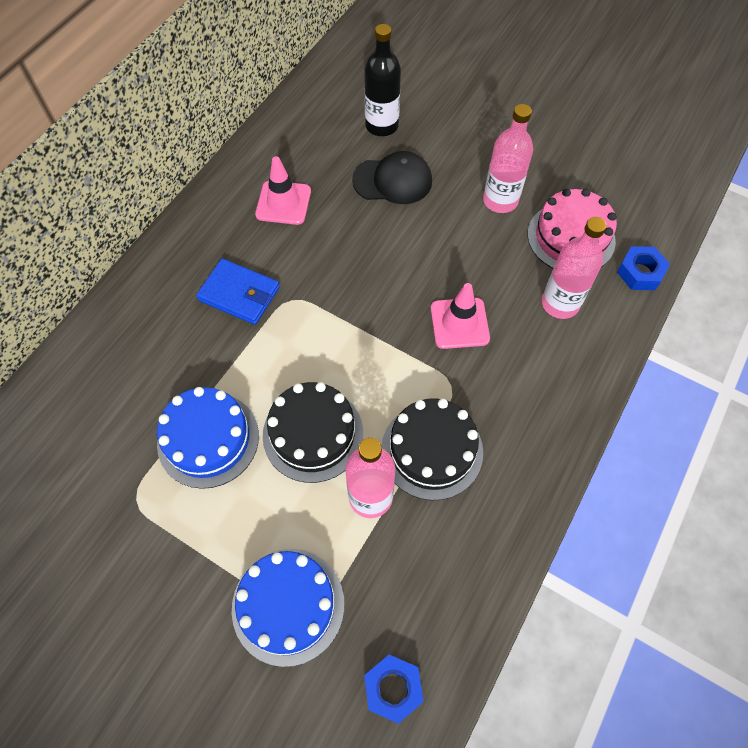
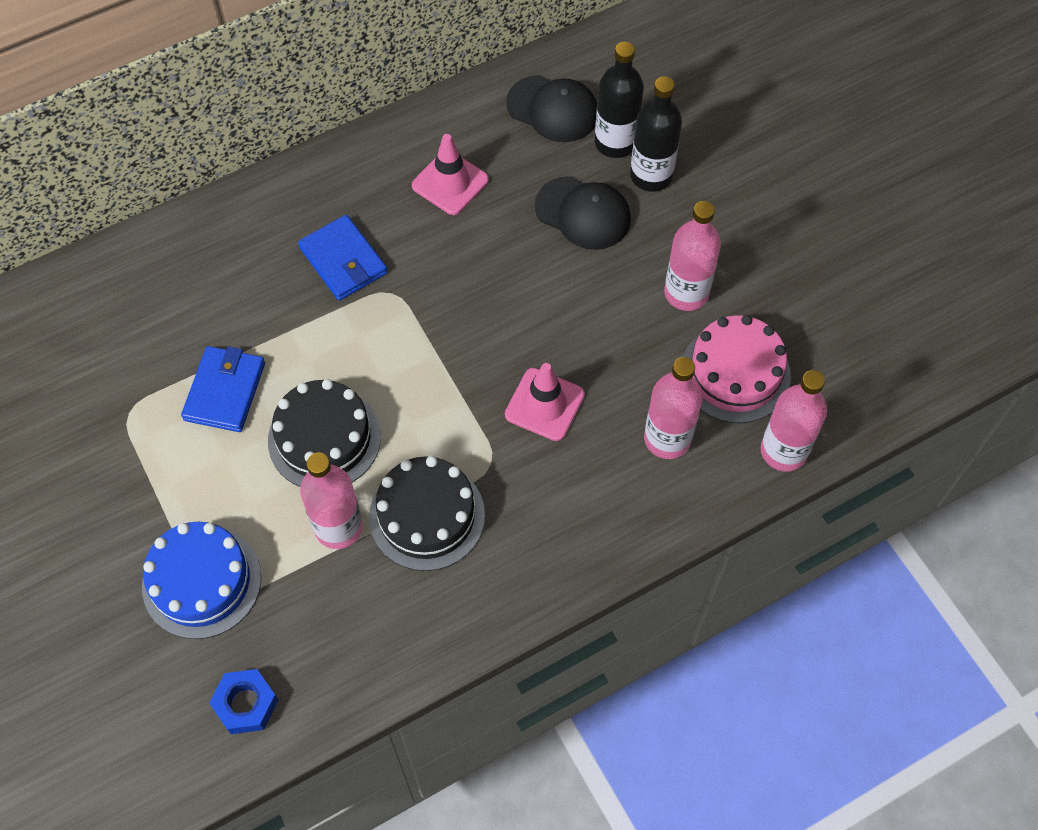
camera: 30 degrees right, 0 degrees up
blue cake [157,387,259,489] -> blue wallet [181,346,265,432]
blue nut [617,246,670,290] -> pink bottle [761,370,827,472]
none -> black cap [506,75,597,142]
none -> black bottle [630,76,682,192]

